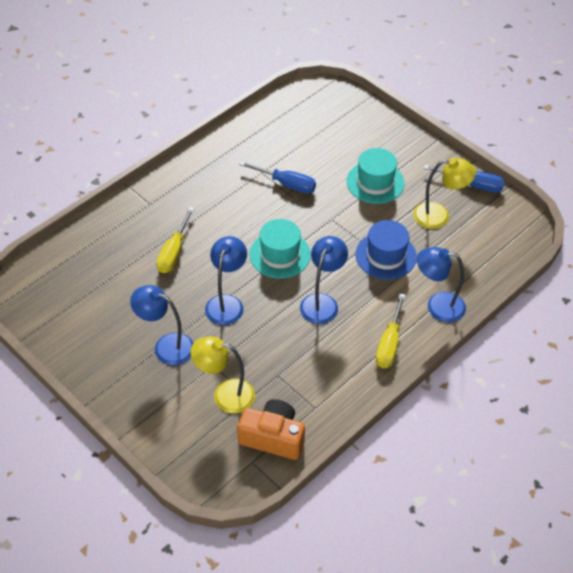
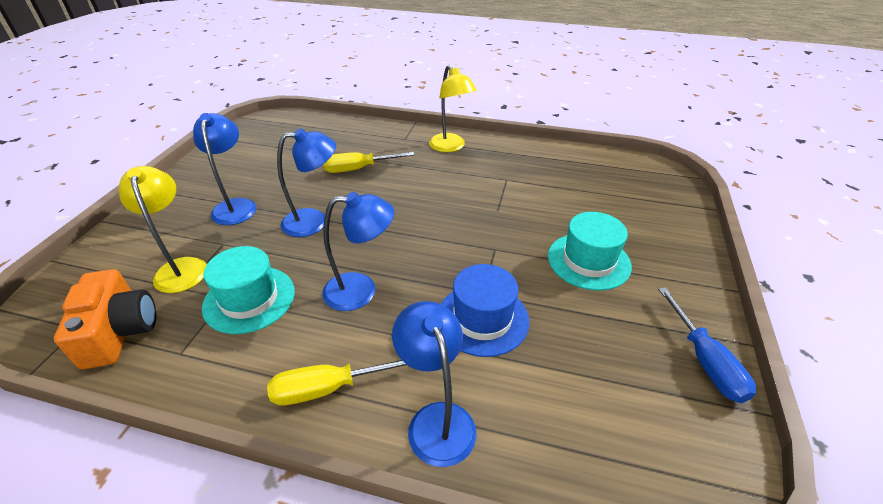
camera: 60 degrees right, 10 degrees down
blue screwdriver [239,161,316,193] -> none
turquoise hat [249,219,311,279] -> turquoise hat moved to [202,246,295,334]
yellow lamp [413,158,476,229] -> yellow lamp moved to [429,65,477,152]

